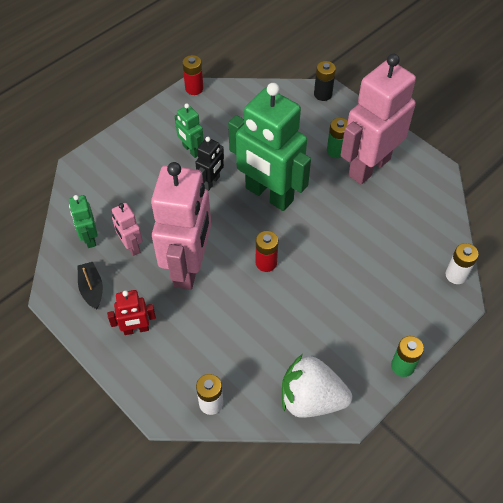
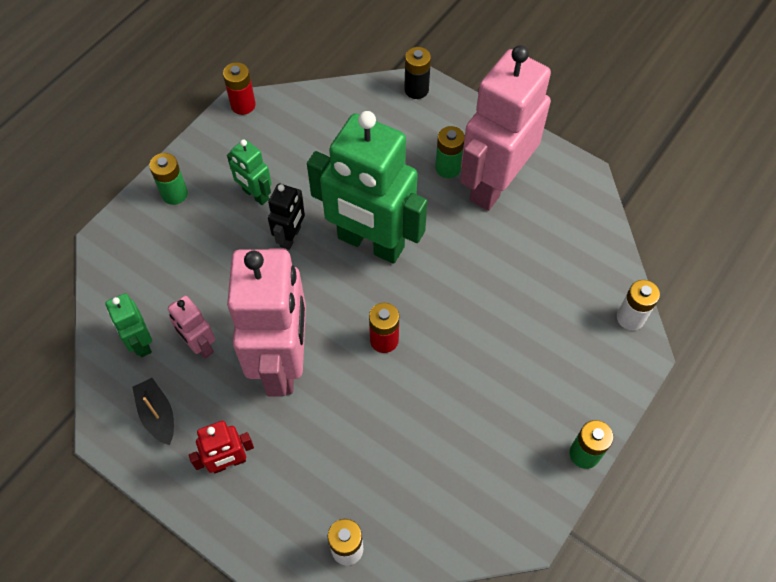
camera: 10 degrees left, 5 degrees up
white strawberry [282,354,352,418] -> none
none -> green battery [149,153,188,205]

